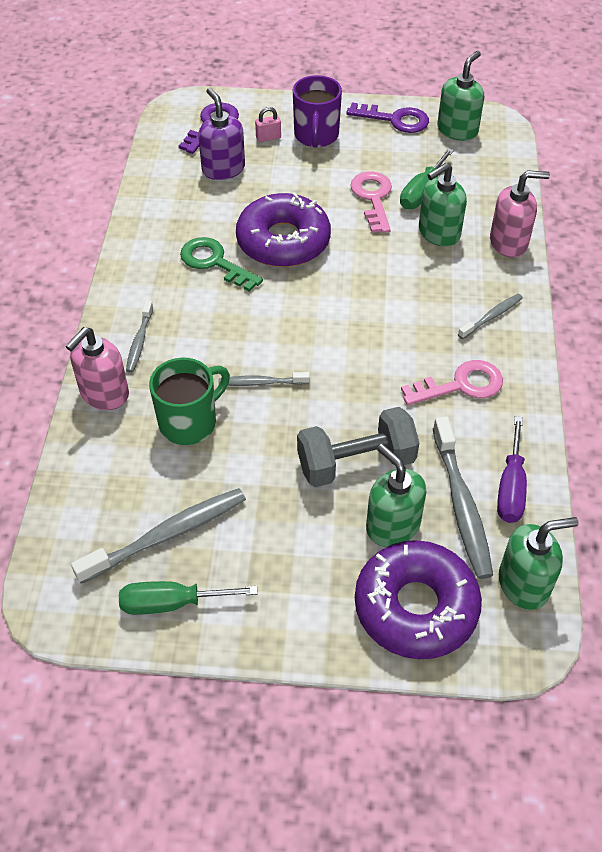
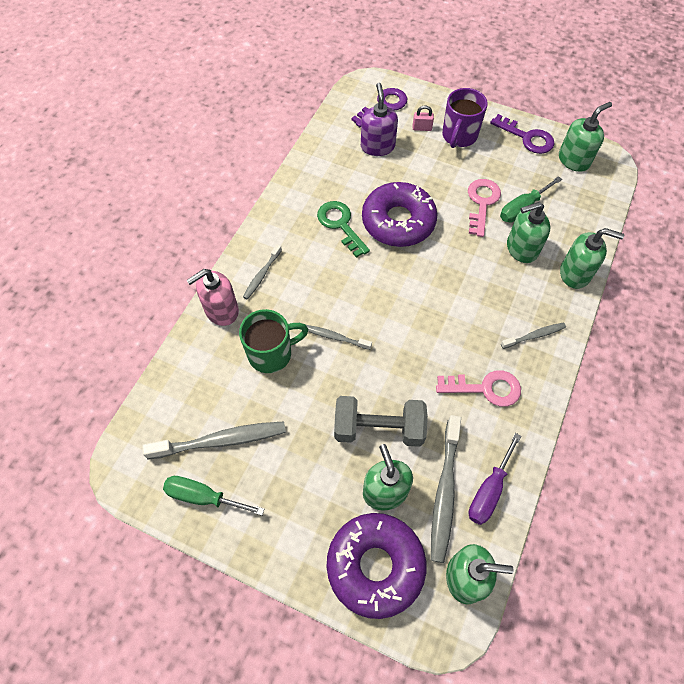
camera: 20 degrees right, 10 degrees up
pink soap dispenser [490,170,550,257] -> green soap dispenser [560,228,624,289]

